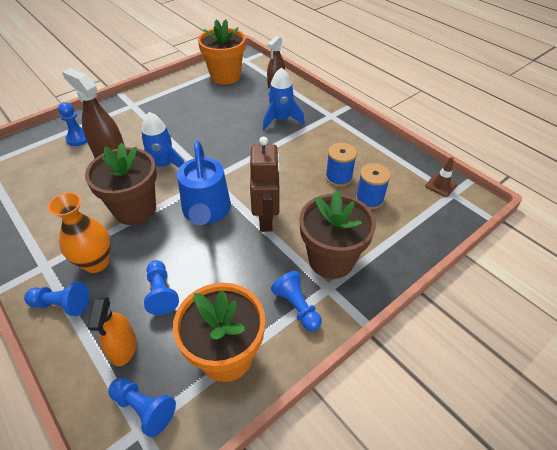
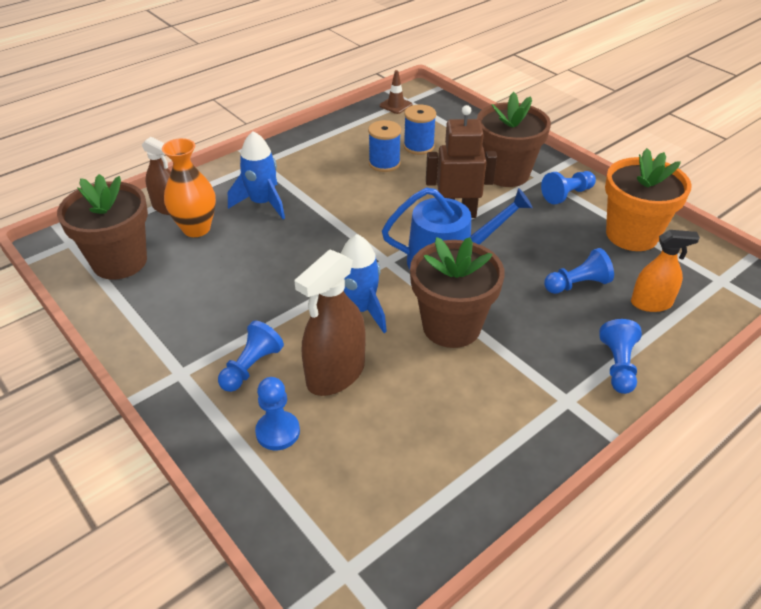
camera: 90 degrees left, 5 degrees down
orange vase [48,192,111,273] -> orange vase moved to [162,138,216,237]
blue pawn [108,378,176,437] -> blue pawn moved to [218,321,284,392]
orange flower pot [198,19,246,85] -> brown flower pot [57,174,148,280]

